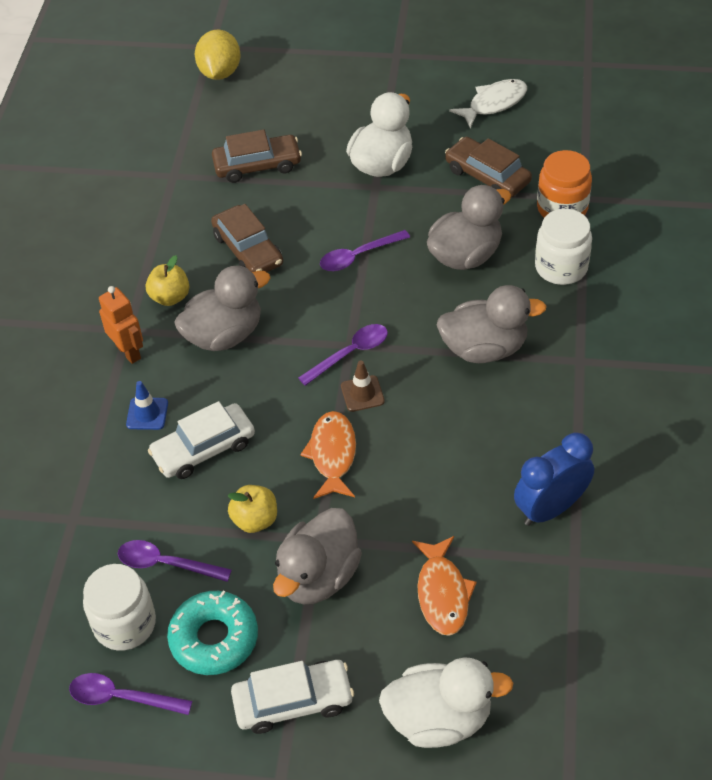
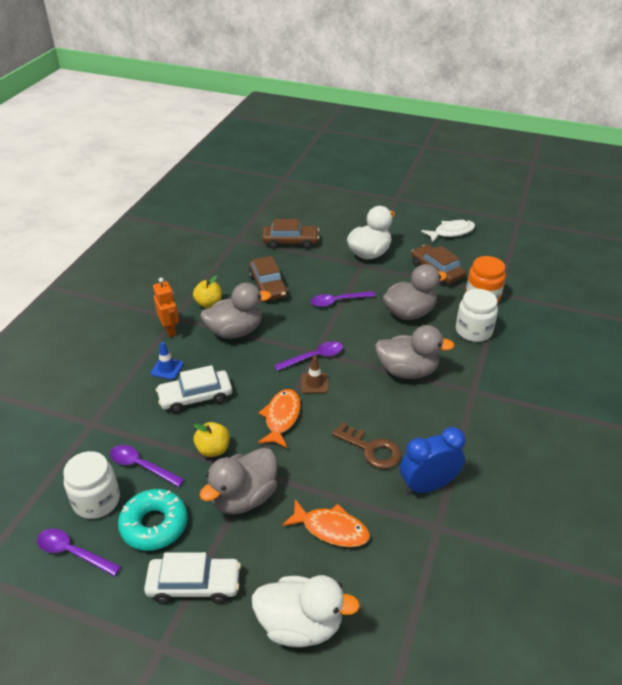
camera: 10 degrees right, 10 degrees down
yellow lemon [195,29,241,80] -> none
orange fish [412,536,477,636] -> orange fish turned 75 degrees counterclockwise [282,499,370,547]
none -> brown key [332,422,402,469]

